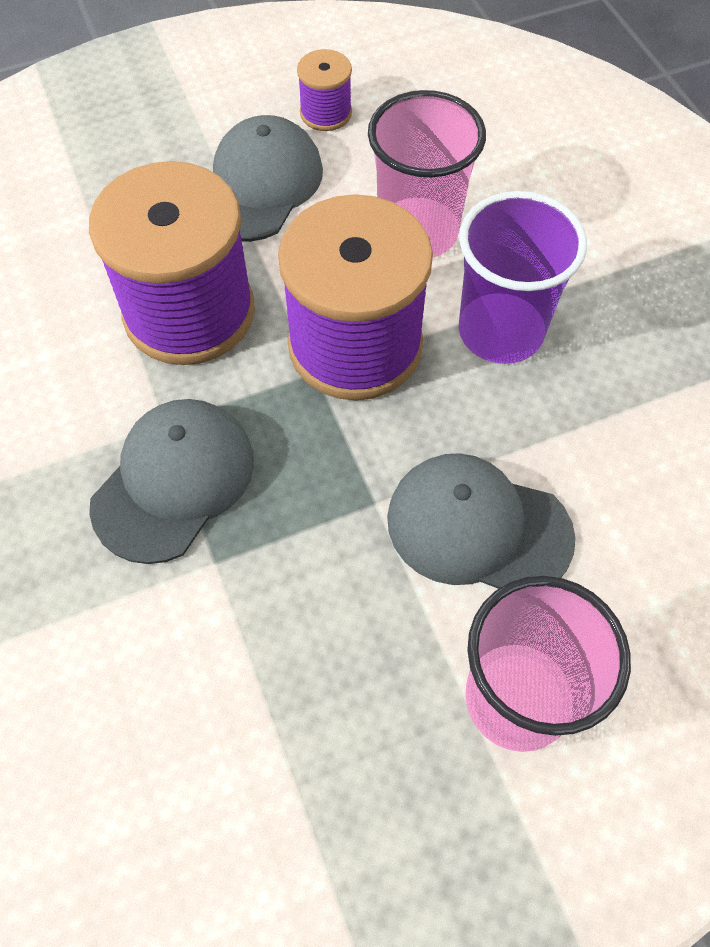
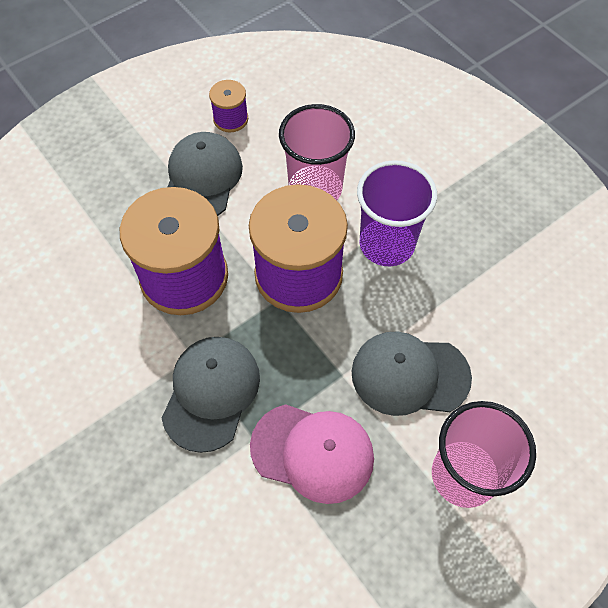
camera: 15 degrees left, 0 degrees up
none -> pink cap [250,404,374,504]

